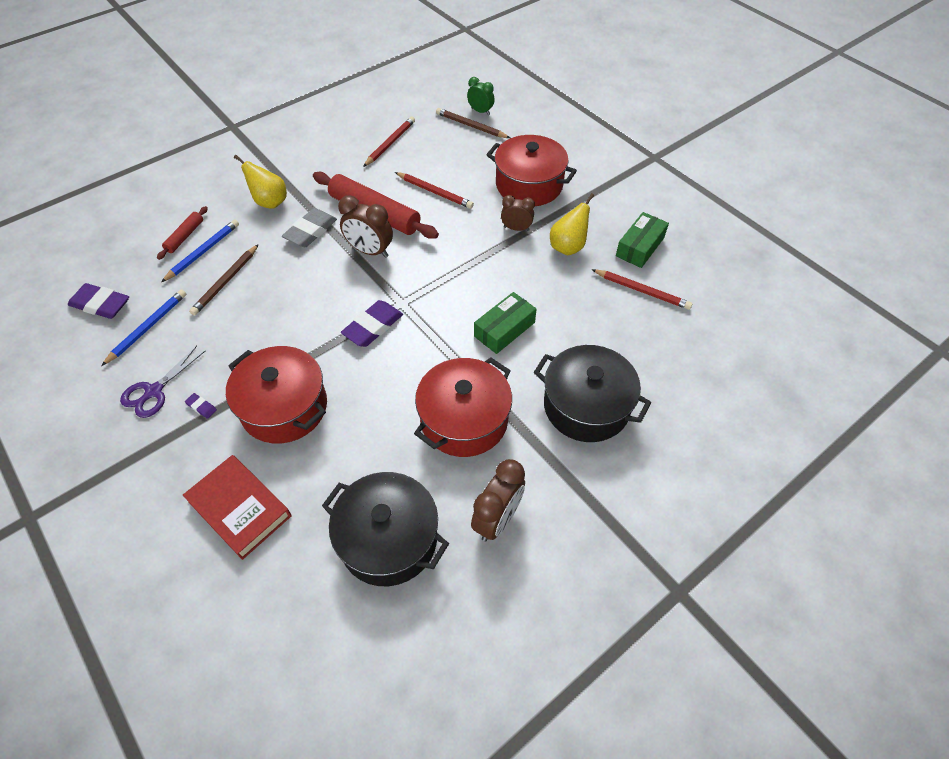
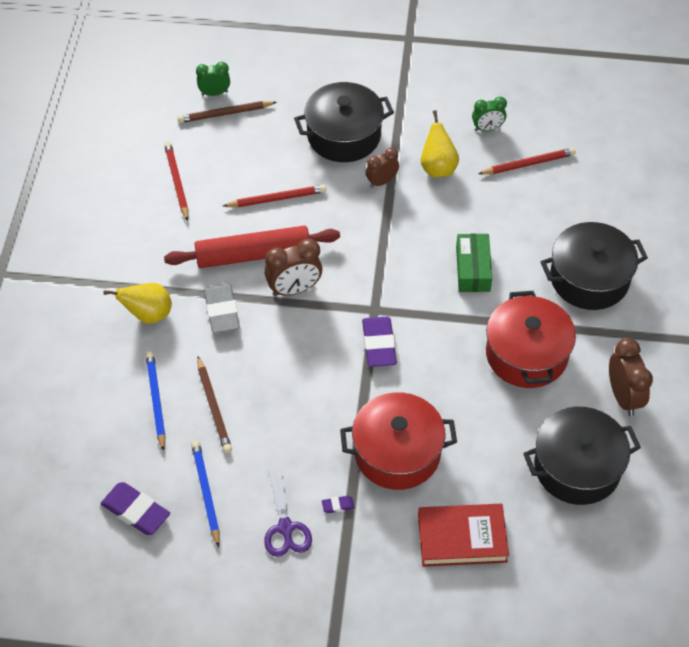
camera: 45 degrees left, 0 degrees up
purple eraser [68,283,129,319] -> purple eraser turned 60 degrees clockwise [100,482,170,535]
red rolling pin [157,206,208,260] -> none
red pot [486,135,577,206] -> black pot [294,82,394,162]
green box [616,212,669,268] -> green clock [472,97,507,131]

